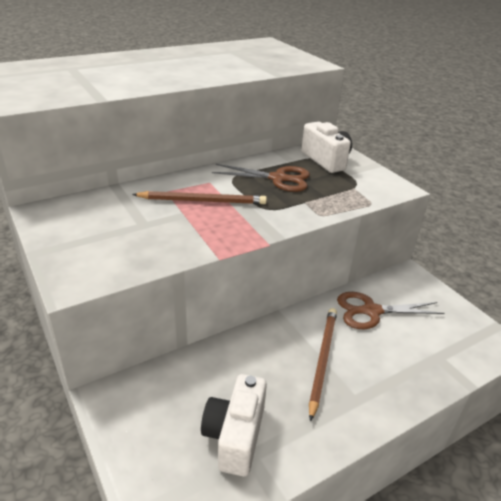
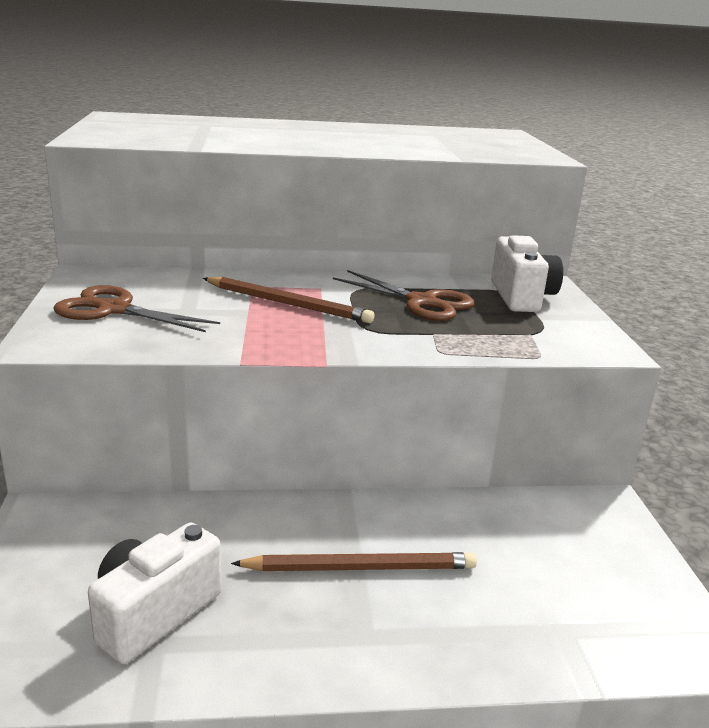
camera: 25 degrees right, 10 degrees down
brown pencil [309,308,337,422] -> brown pencil turned 45 degrees clockwise [231,552,477,571]
brown scissors [337,292,445,329] -> brown scissors moved to [54,285,220,332]

